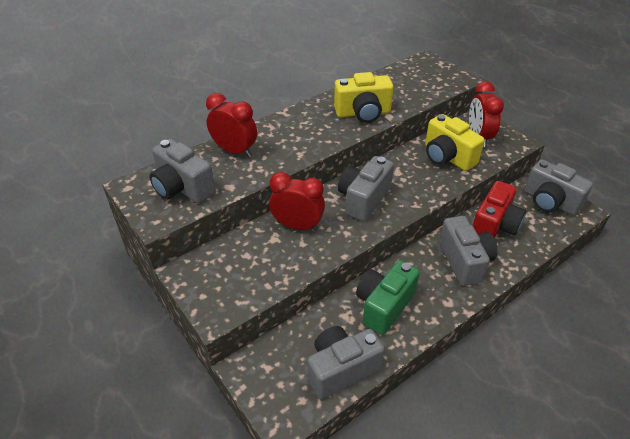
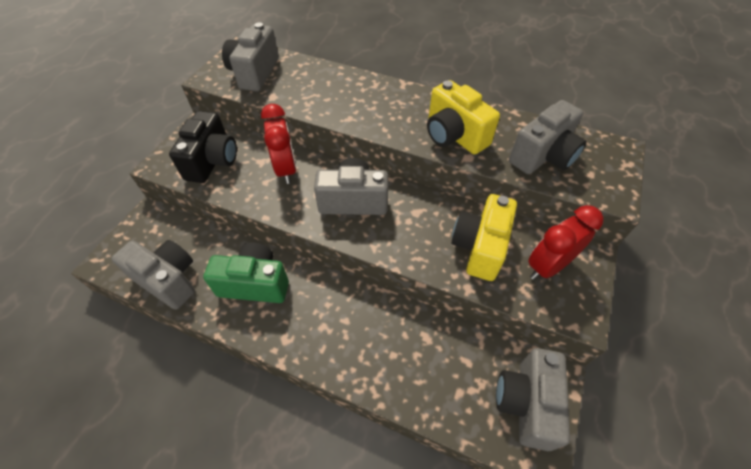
camera: 60 degrees right, 10 degrees up
red clock [206,93,257,157] -> none
grey camera [439,216,498,286] -> grey camera moved to [509,100,587,174]
red camera [473,181,526,238] -> none
none -> black camera [169,111,237,183]

